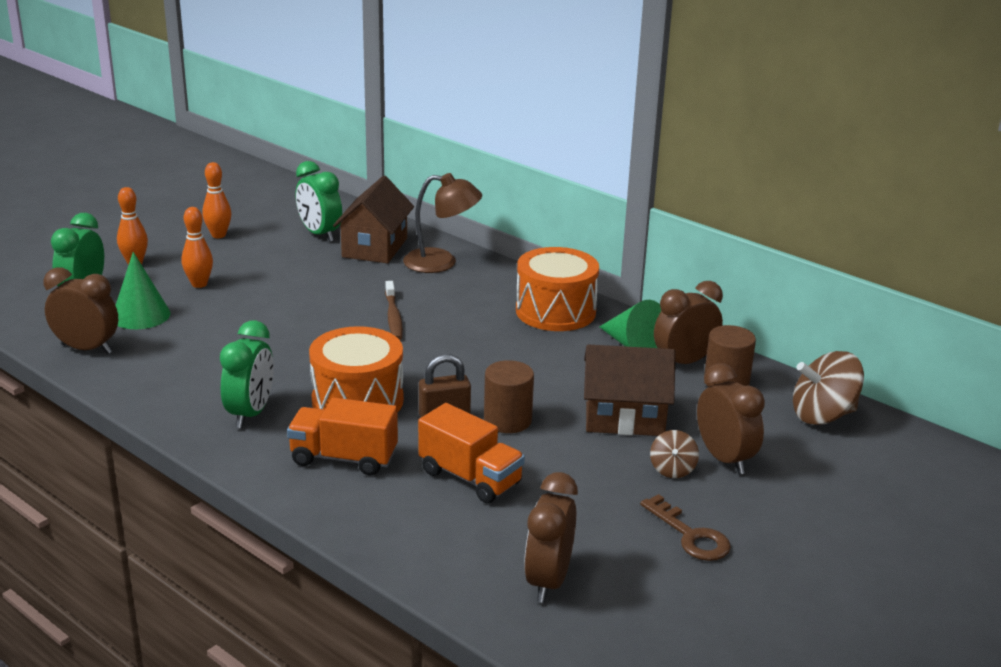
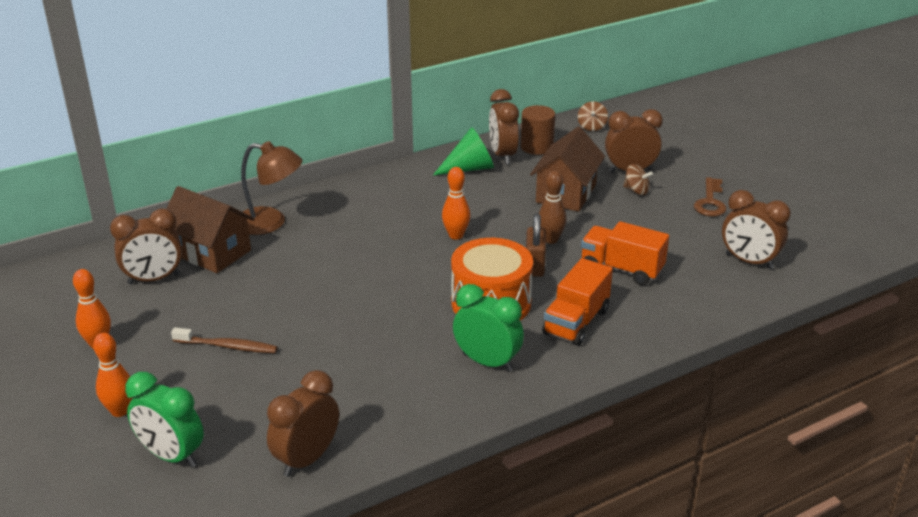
camera: 70 degrees left, 5 degrees up
green cone [115,252,170,329] -> none
orange bowling pin [182,207,213,288] -> orange bowling pin moved to [442,167,470,240]
green clock [296,161,342,242] -> brown clock [110,209,182,284]
brown toothbrush [385,281,403,340] -> brown toothbrush moved to [171,327,278,353]
brown lamp [403,173,482,273] -> brown lamp turned 75 degrees clockwise [241,141,302,235]
orange truck [418,403,525,503] -> orange truck turned 120 degrees counterclockwise [581,221,669,286]
brown cylinder [484,360,534,433] -> brown bowling pin [539,171,567,244]
orange drum [516,247,599,331] -> none
brown key [640,494,731,561] -> brown key turned 120 degrees clockwise [694,177,727,216]
brown spinning top [793,351,864,425] -> brown spinning top [578,101,608,131], size x0.54

